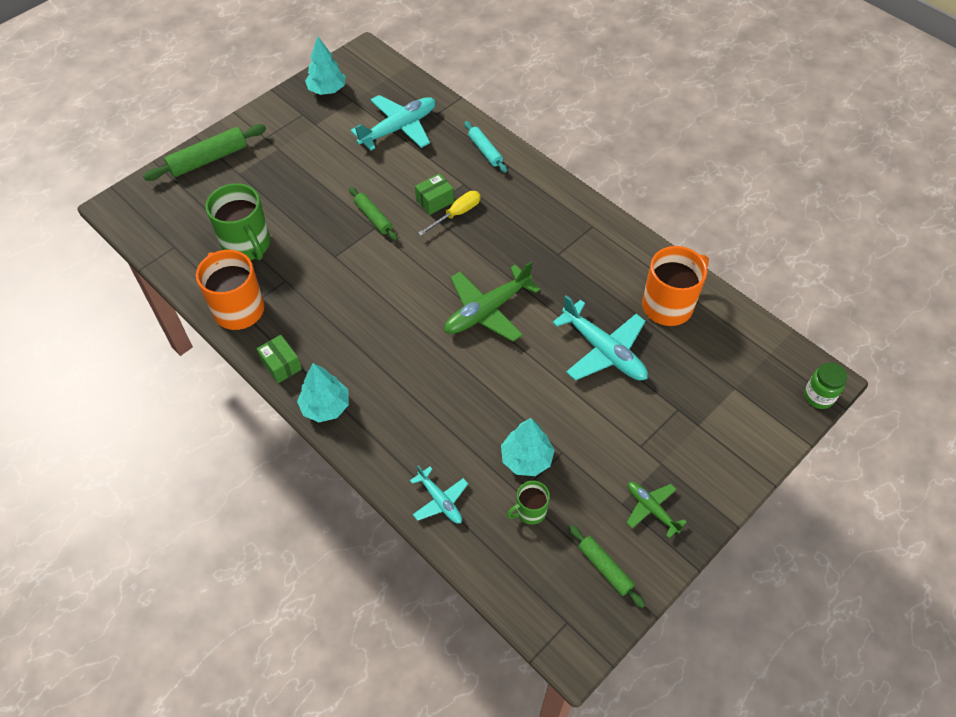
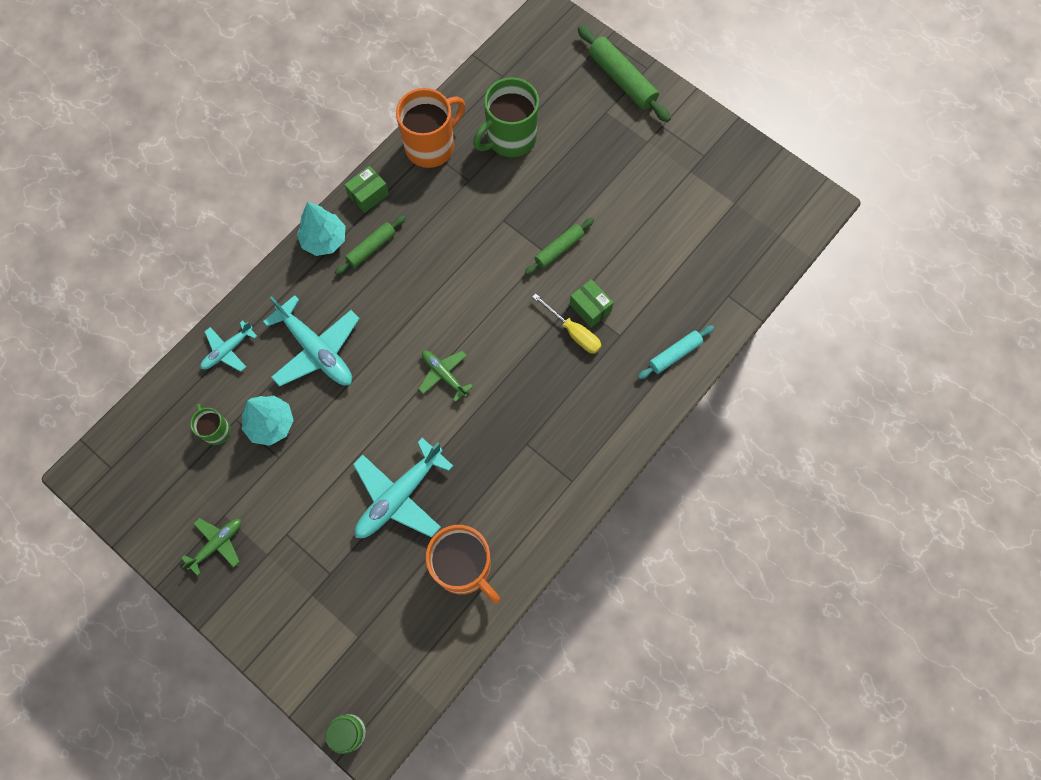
camera: 85 degrees right, 15 degrees up
turquoise tree [305,36,346,95] -> none
turquoise plane [351,95,436,151] -> turquoise plane moved to [263,295,360,387]
green plane [444,261,540,342] -> green plane [419,350,473,402], size x0.56
green rolling pin [569,525,645,608] -> green rolling pin moved to [335,215,406,275]

